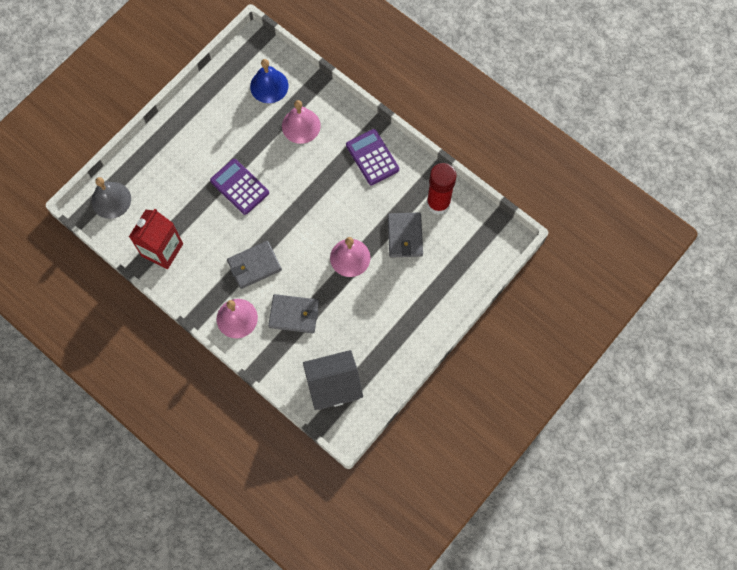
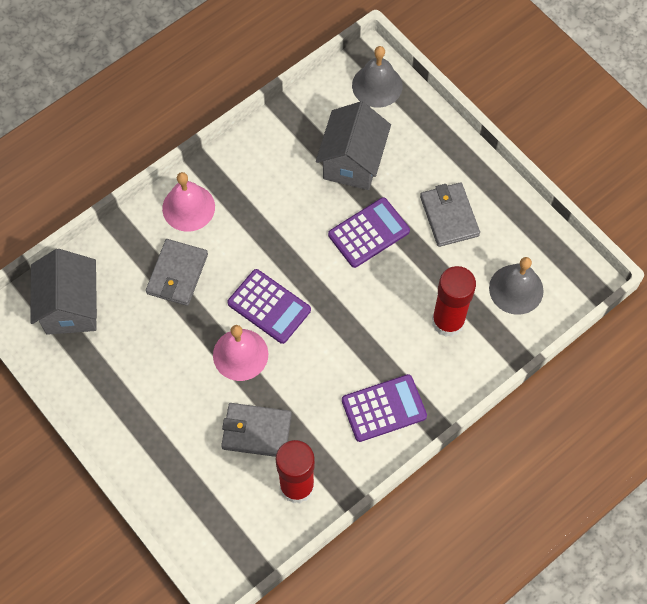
camera: 100 degrees right, 5 degrees down
red carton [129,209,183,269] -> none
grey wallet [227,241,282,289] -> grey wallet moved to [420,182,480,247]
blue bell [250,59,288,103] -> grey bell [489,257,544,315]
pink bell [282,100,321,144] -> red glue stick [432,266,476,337]
none -> purple calculator [228,269,311,344]
none -> grey house [316,101,391,190]

